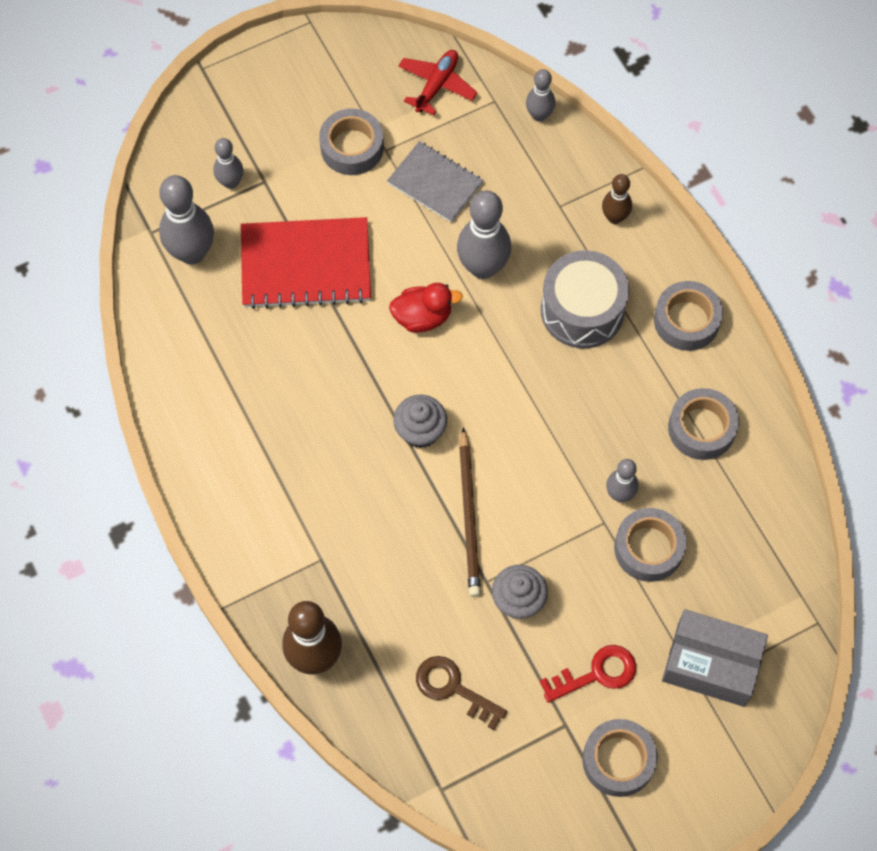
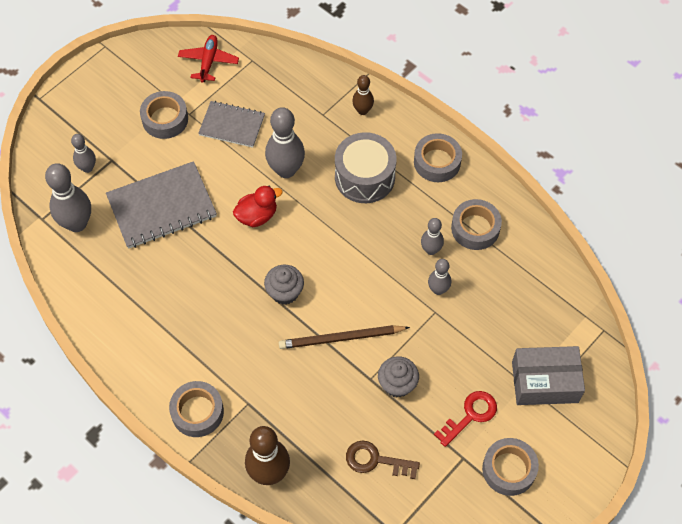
camera: 20 degrees left, 5 degrees down
red notebook [241,217,371,309] -> grey notebook [106,161,217,249]
brown pencil [459,427,481,597] -> brown pencil turned 105 degrees clockwise [279,325,410,349]
grey bowling pin [526,69,555,122] -> grey bowling pin moved to [421,218,444,255]
grey tape [614,508,686,582] -> grey tape moved to [169,381,224,437]

